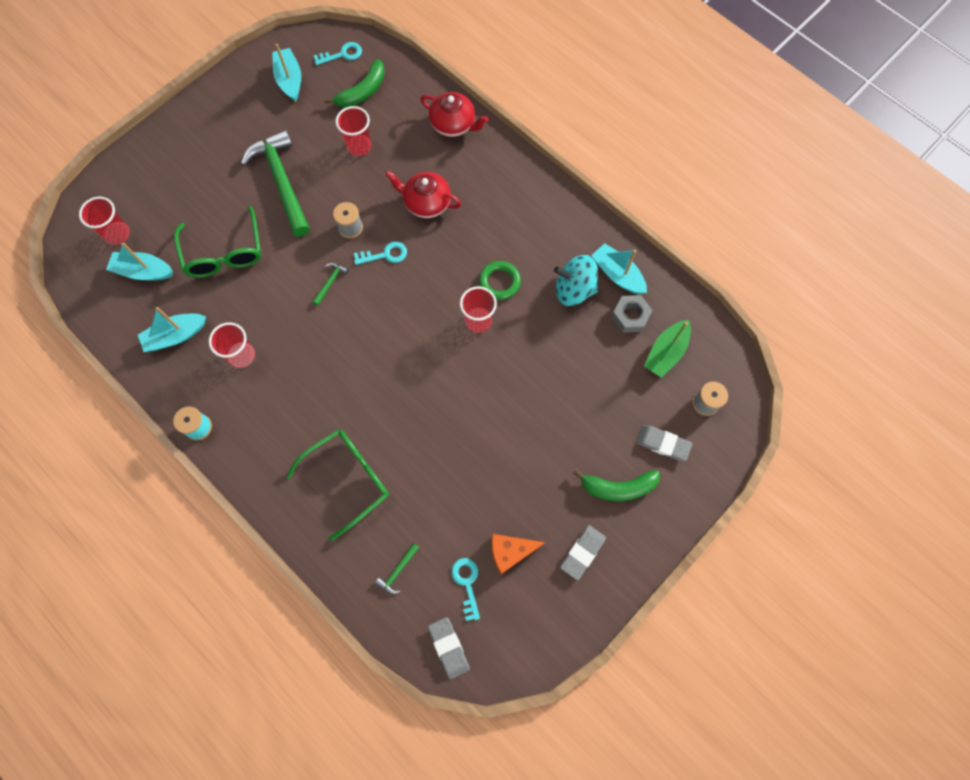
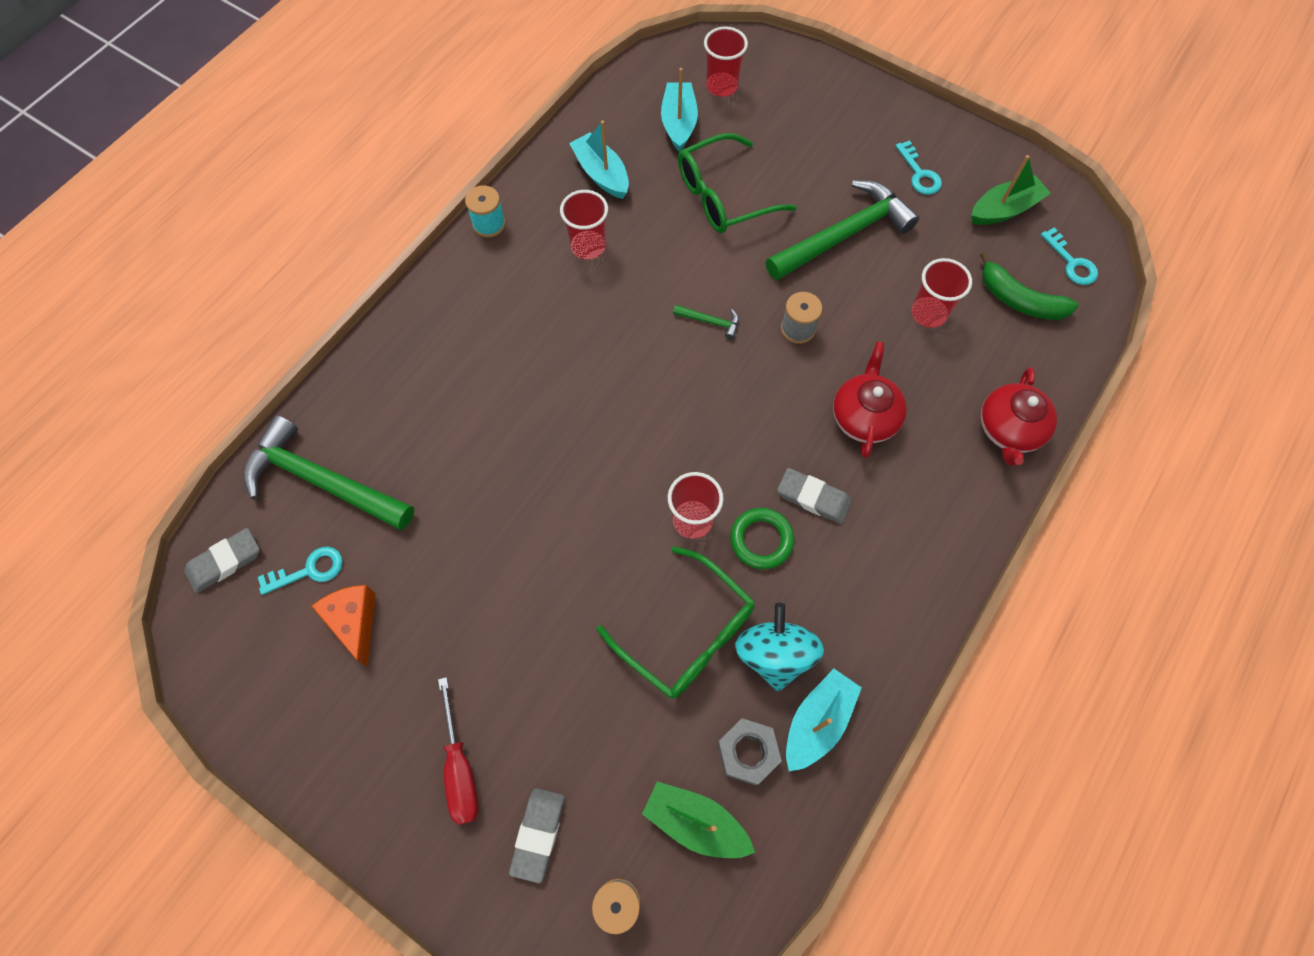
camera: 80 degrees right, 5 degrees down
turquoise boat [272,44,301,102] -> green boat [971,155,1051,225]
green glasses [286,429,389,540] -> green glasses moved to [597,546,755,699]
turquoise key [354,242,407,265] -> turquoise key moved to [895,140,942,195]
green hammer [375,543,419,594] -> green hammer [243,415,414,530], size x2.48
grey eraser [560,525,606,580] -> grey eraser moved to [777,468,852,524]
green banana [573,469,660,501] -> red screwdriver [438,677,479,825]

